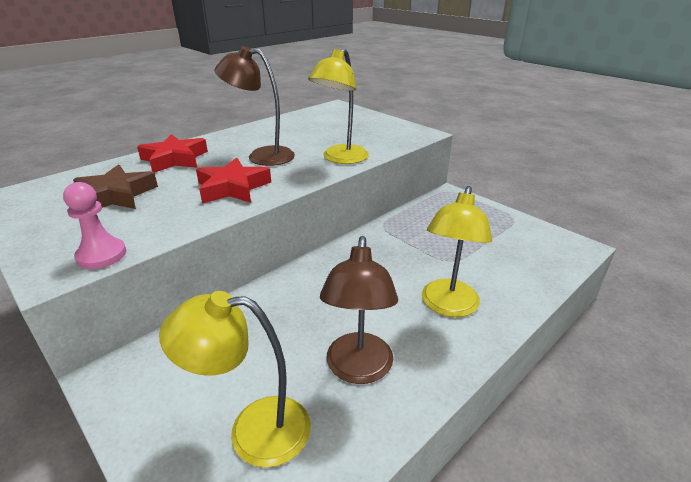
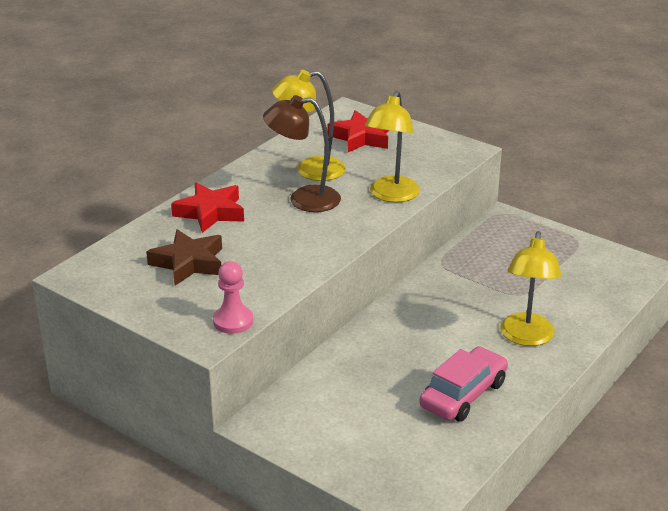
camera: 10 degrees left, 0 degrees up
yellow lamp [159,291,311,468] -> yellow lamp moved to [272,70,346,181]
red star [196,158,271,203] -> red star moved to [327,110,390,152]
brown lamp [320,236,398,384] -> pink car [420,346,508,422]

